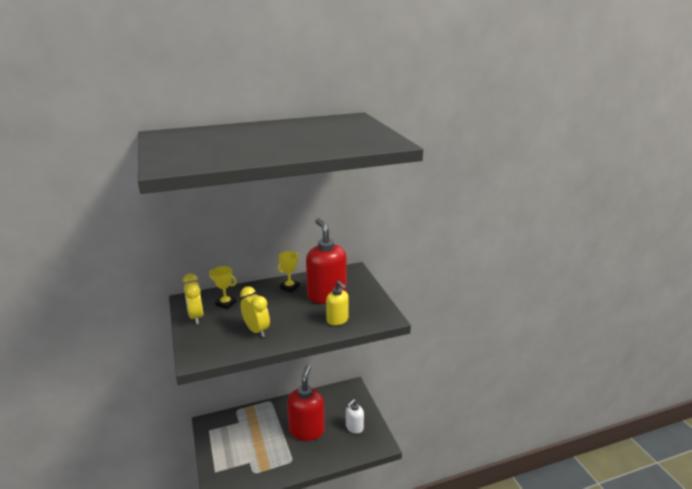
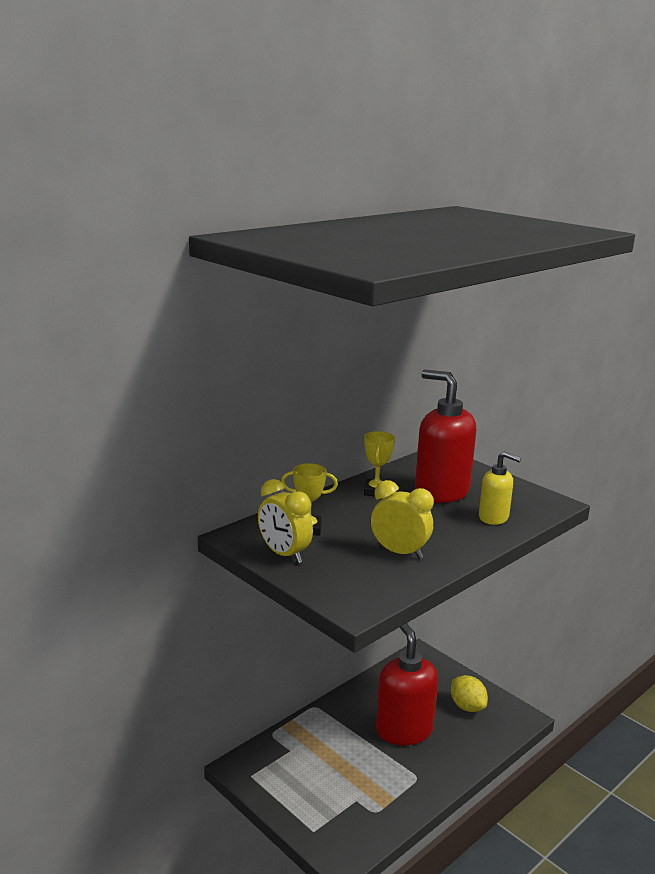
camera: 25 degrees left, 5 degrees down
white soap dispenser [346,399,364,434] -> yellow lemon [451,675,488,712]

